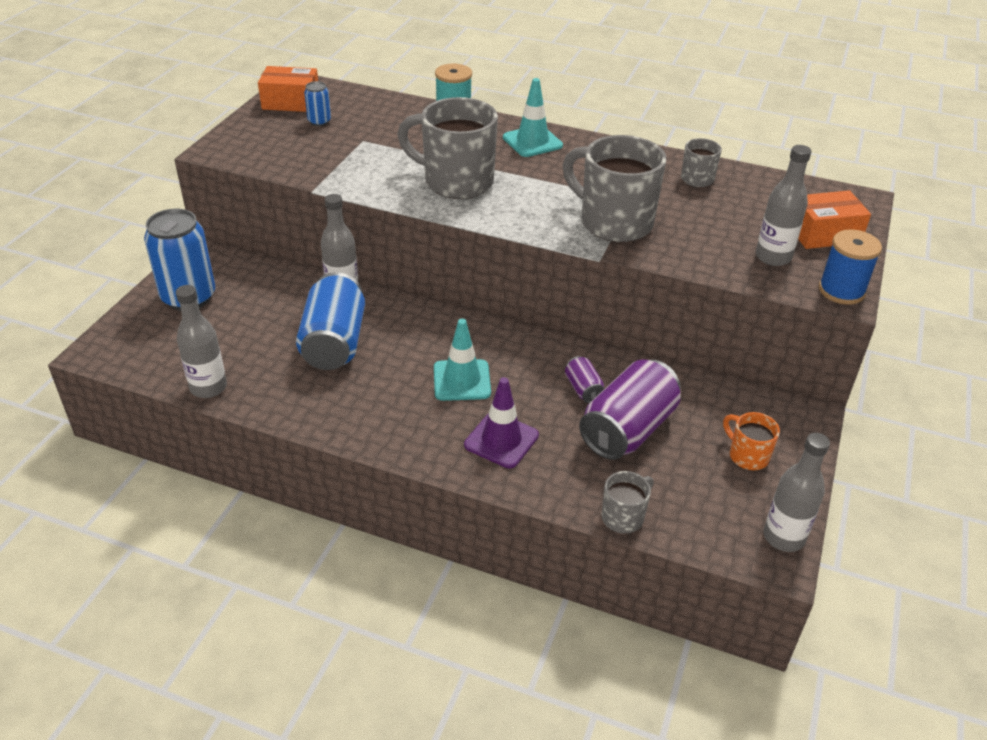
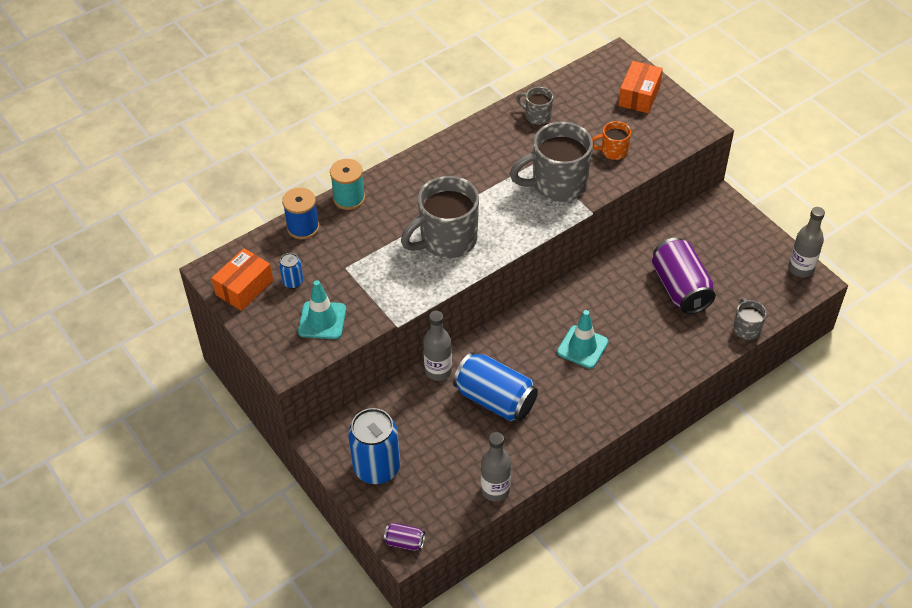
camera: 55 degrees left, 10 degrees up
purple traffic cone [464,377,539,468] -> none
turquoise traffic cone [503,78,563,157] -> turquoise traffic cone moved to [298,280,346,339]
purple can [565,356,604,403] -> purple can moved to [384,523,425,551]
orange mug [723,412,780,470] -> orange mug moved to [592,121,631,160]
grey bottle [756,145,812,266] -> none
blue spool [819,230,882,305] -> blue spool moved to [282,188,319,239]

